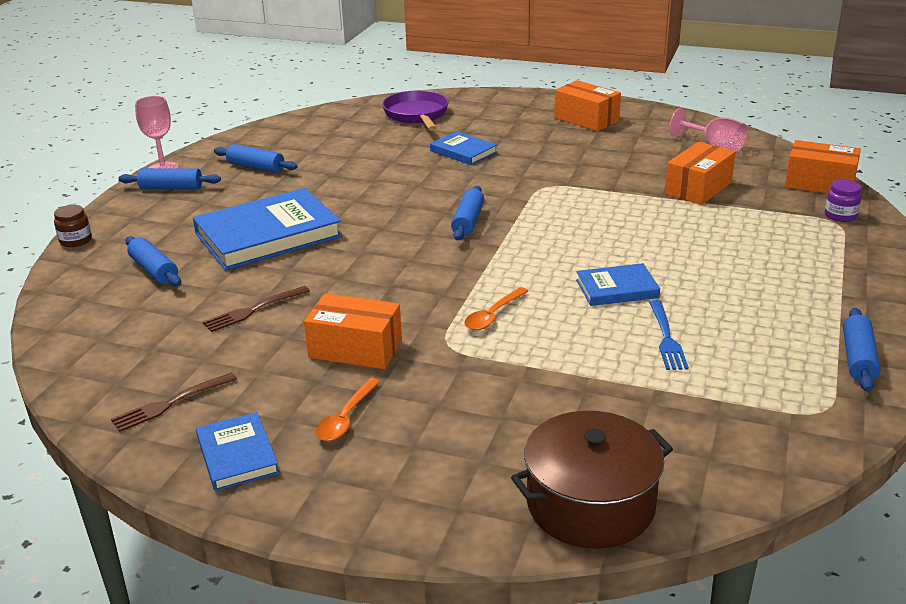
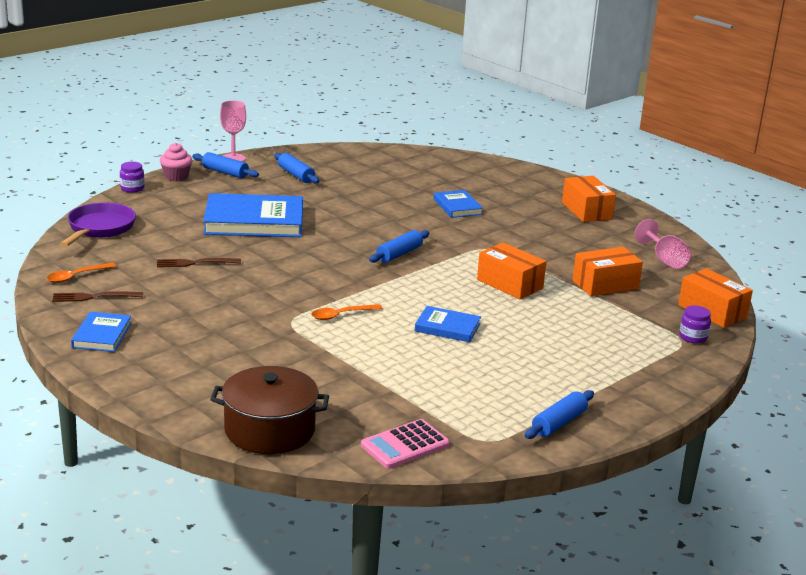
camera: 25 degrees right, 5 degrees down
brown jar [54,205,92,247] -> purple jar [120,162,145,193]
blue rolling pin [125,236,181,286] -> none
orange box [304,293,402,369] -> orange box moved to [477,243,546,299]
orange spoon [316,378,380,441] -> orange spoon moved to [47,263,116,283]
purple pan [382,90,449,131] -> purple pan moved to [60,203,136,247]
blue fork [649,300,689,370] -> none
none -> pink cupcake [160,143,193,181]
none -> pink calculator [361,419,450,469]

